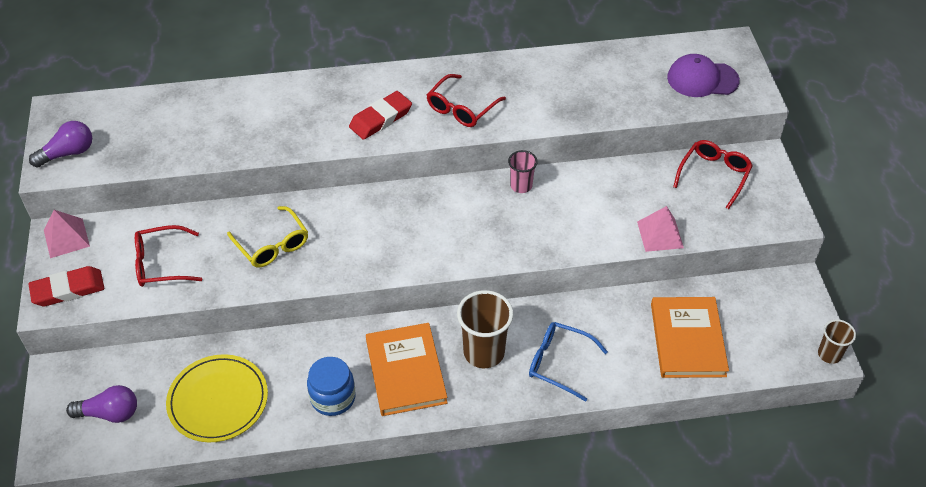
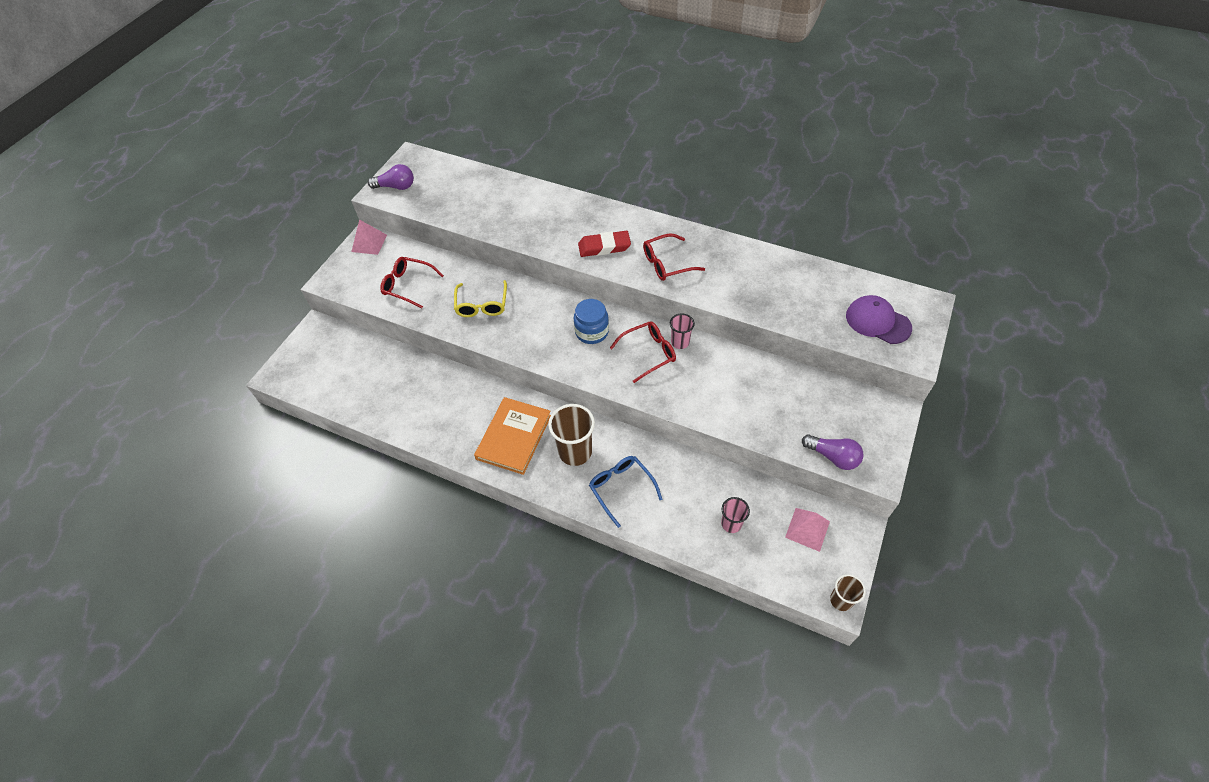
camera: 35 degrees right, 5 degrees up
red eraser [29,266,104,307] -> none
purple light bulb [66,385,137,423] -> purple light bulb moved to [802,434,864,470]
yellow plate [166,354,268,442] -> none
blue jar [307,357,355,416] -> blue jar moved to [574,299,609,344]
pink pyramid [637,206,684,252] -> pink pyramid moved to [785,508,830,552]
orange book [651,297,729,378] -> pink cup [721,497,750,533]
red glasses [673,140,753,209] -> red glasses moved to [610,322,676,383]

